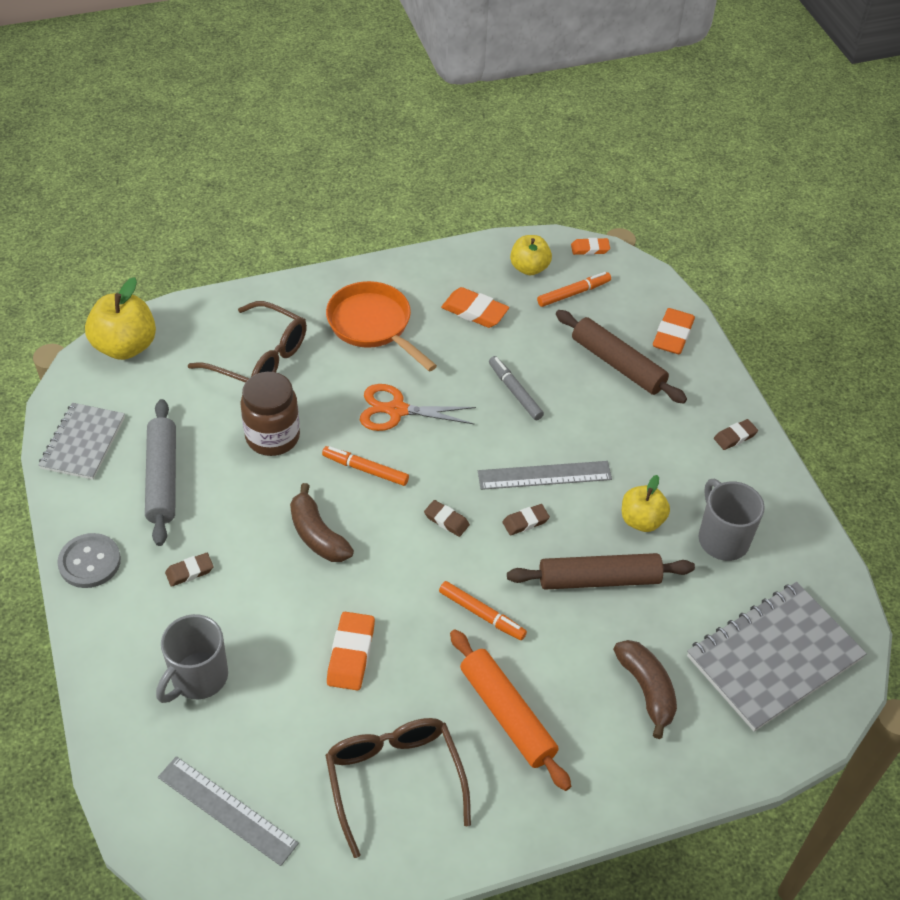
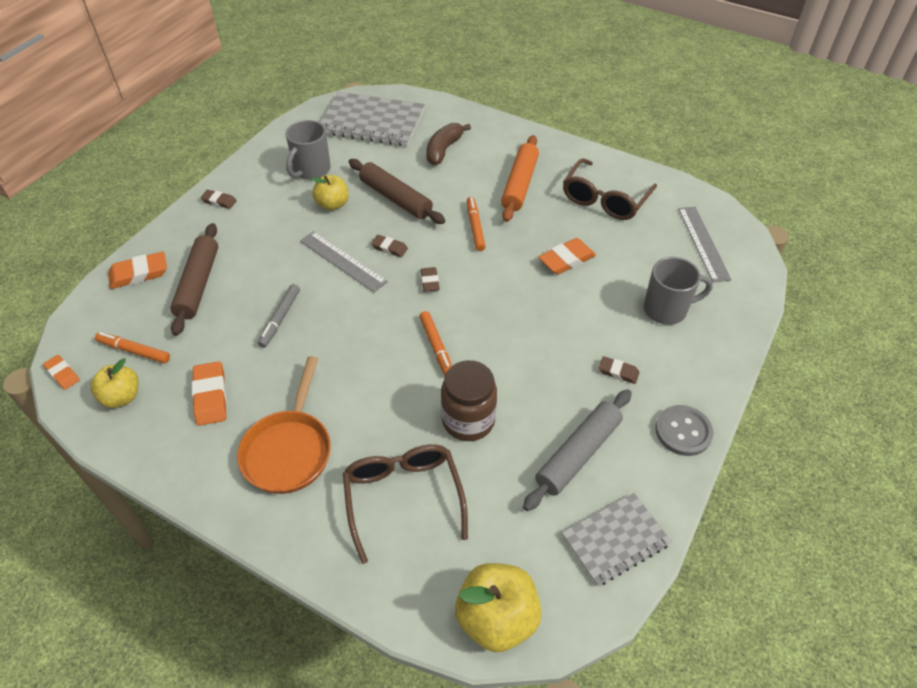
camera: 130 degrees left, 0 degrees up
brown banana [290,483,354,562] -> none
orange scissors [360,384,476,431] -> none

